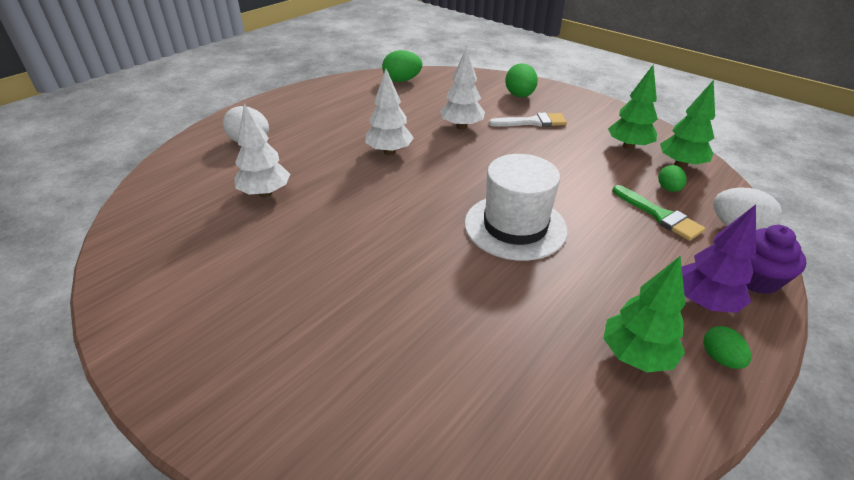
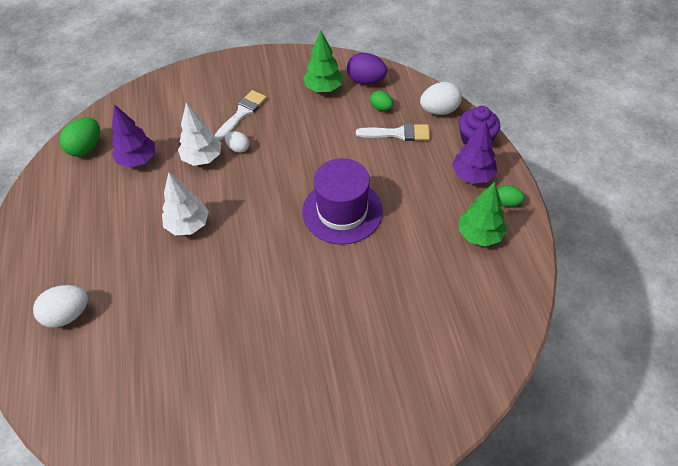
camera: 50 degrees left, 15 degrees up
white tree [234,104,290,197] -> none
white hat [464,154,567,261] -> purple hat [302,158,383,245]
green egg [505,63,538,97] -> none
green brush [612,185,706,241] -> white brush [356,123,430,141]
green tree [660,80,715,168] -> purple egg [347,53,387,84]
none -> purple tree [112,104,155,168]
none -> white egg [225,131,250,153]

